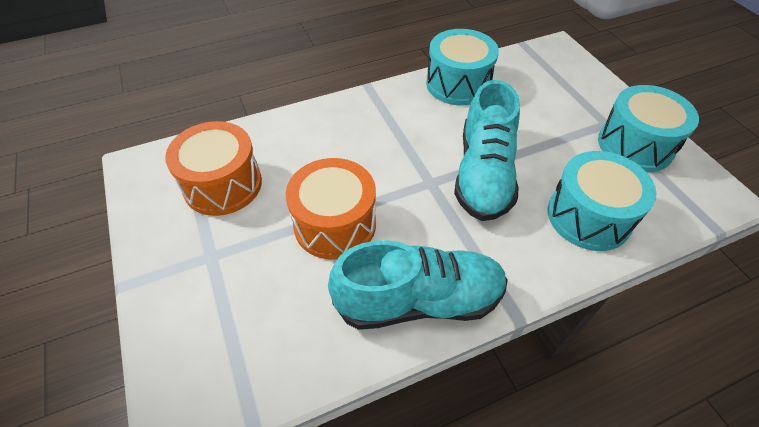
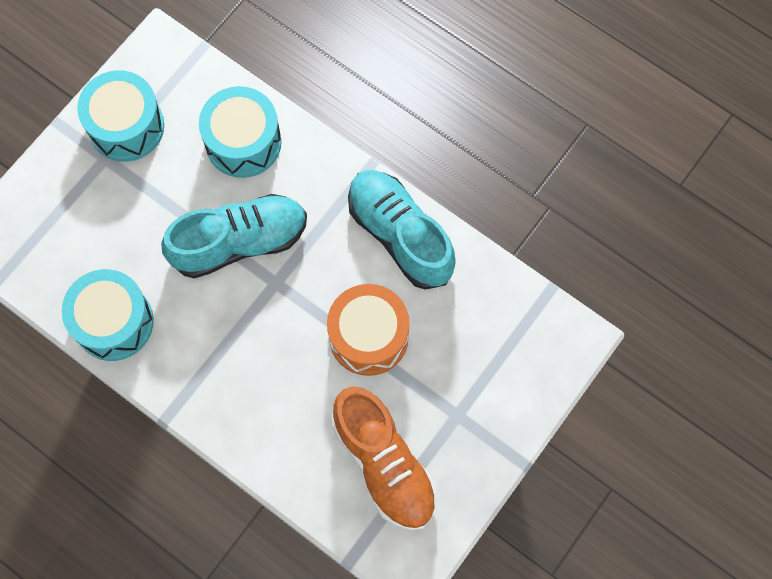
camera: 120 degrees left, 20 degrees up
orange drum [165,121,262,216] -> orange shoe [332,387,437,531]

